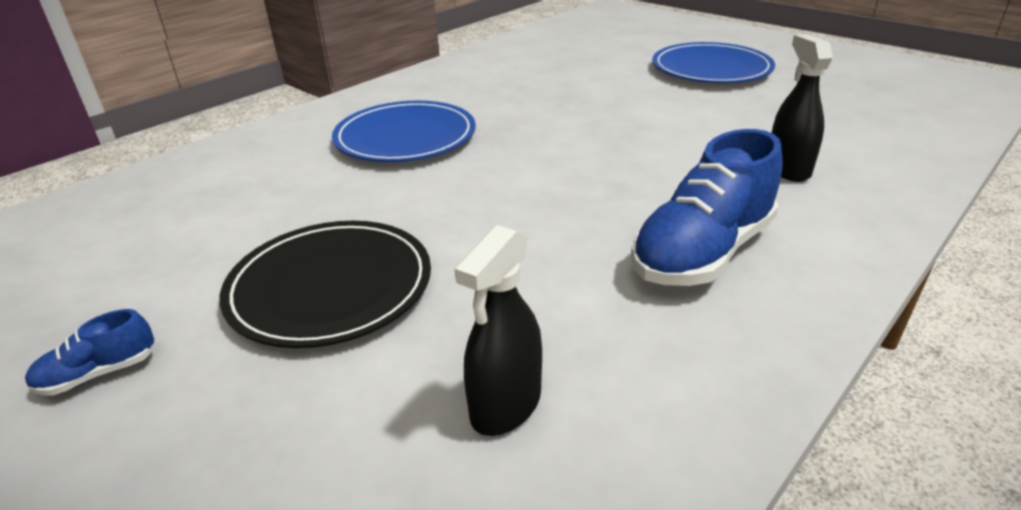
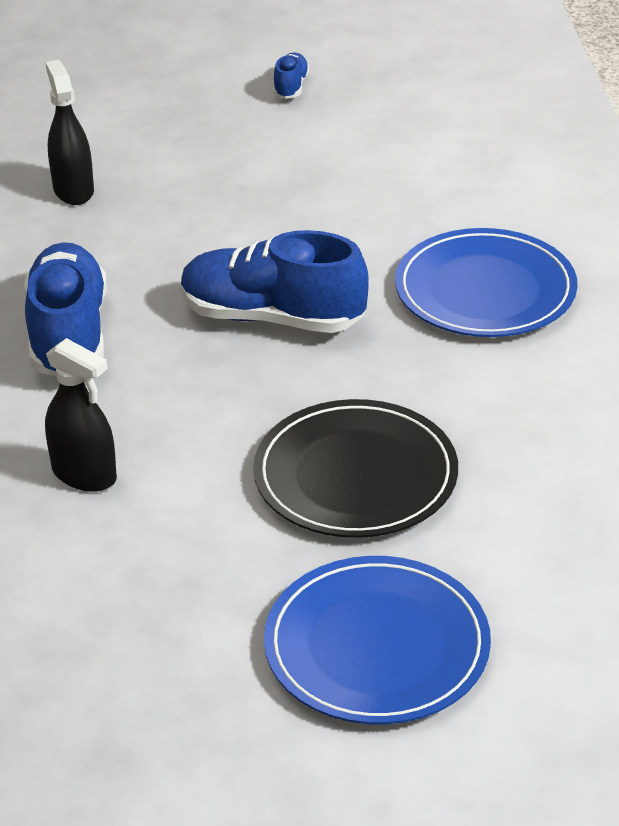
camera: 130 degrees right, 5 degrees up
black plate [219,221,431,348] -> black plate moved to [253,399,458,538]
none -> blue shoe [181,230,369,333]

